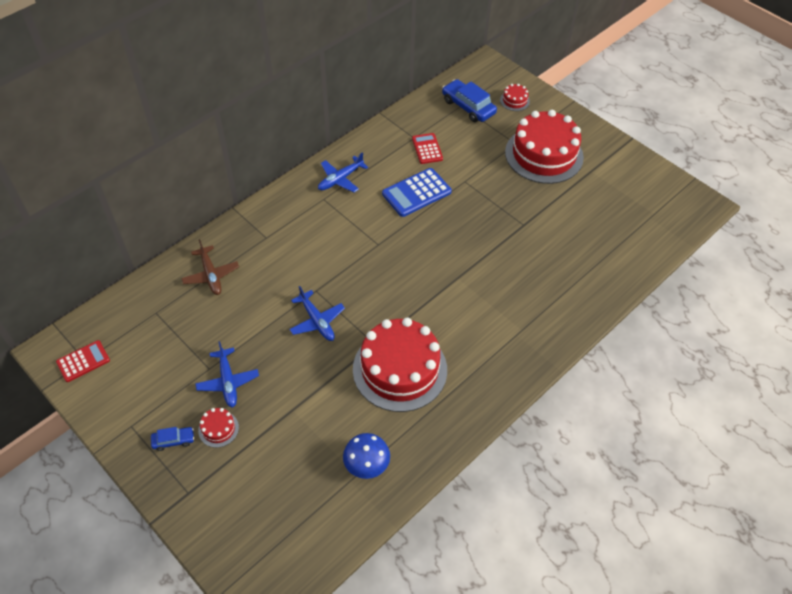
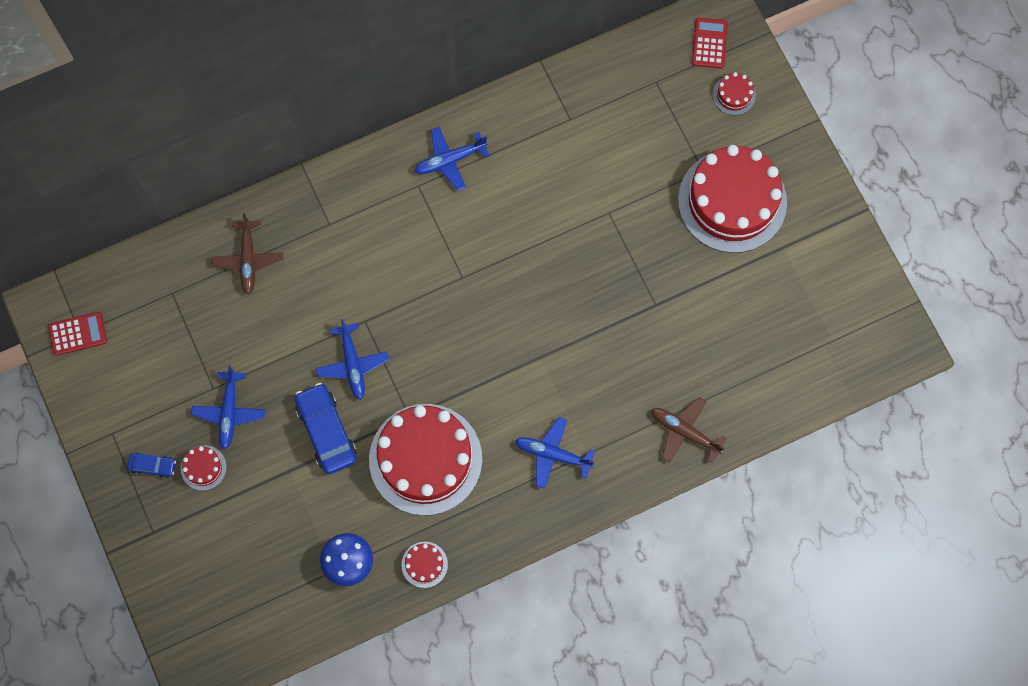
camera: 20 degrees right, 20 degrees up
blue calculator [382,168,452,217] -> none
red calculator [412,133,443,164] -> red calculator moved to [692,18,728,69]
blue car [442,79,497,122] -> blue car moved to [295,383,356,474]
none -> red cake [401,542,448,588]
none -> blue plane [515,417,595,489]
none -> brown plane [651,397,727,463]

